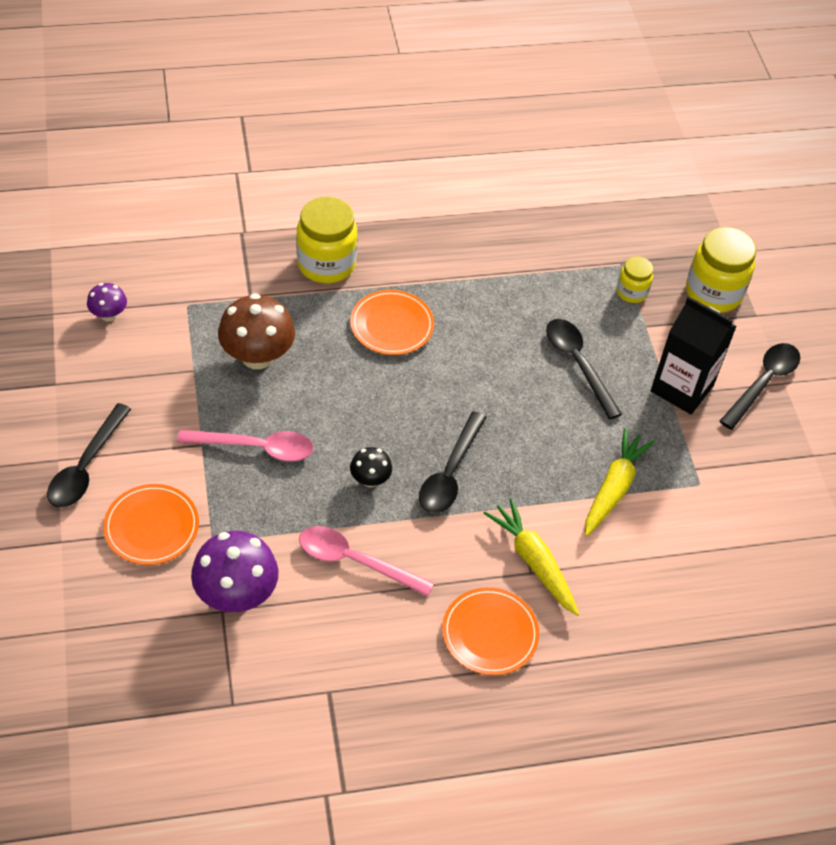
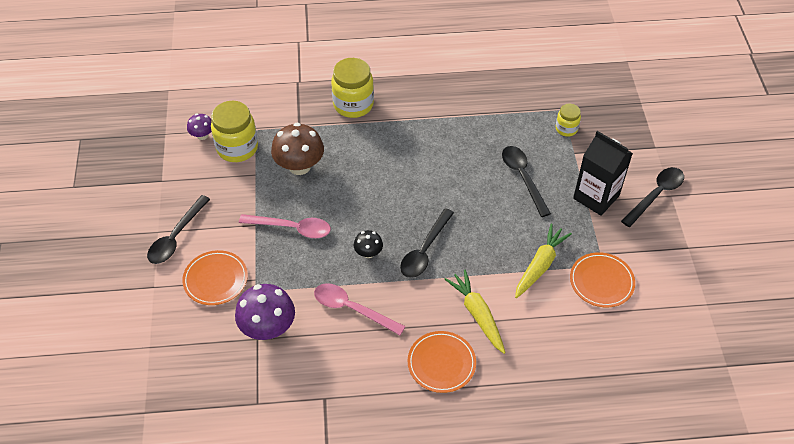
camera: 10 degrees right, 0 degrees up
orange plate [350,290,434,355] -> orange plate moved to [570,252,635,307]
yellow jar [686,227,757,313] -> yellow jar moved to [211,101,258,162]

